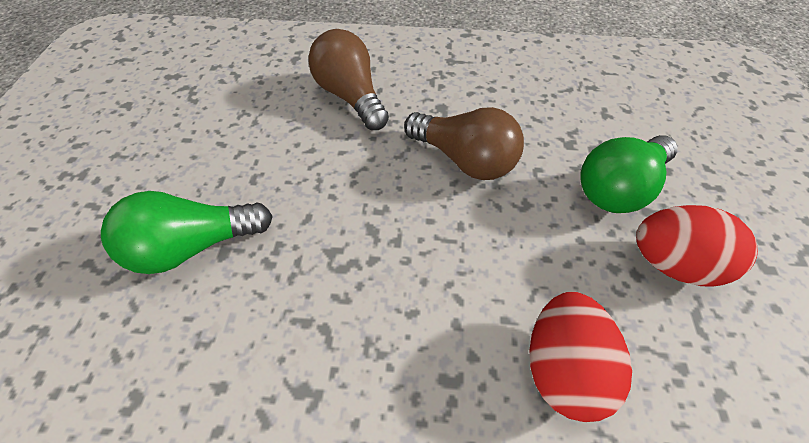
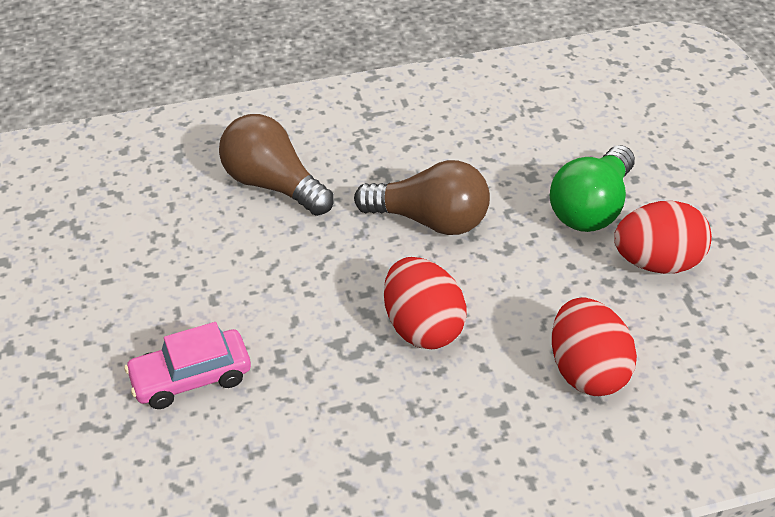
camera: 20 degrees left, 10 degrees down
green light bulb [101,191,273,274] -> pink car [124,322,251,409]
none -> red egg [384,257,466,349]

